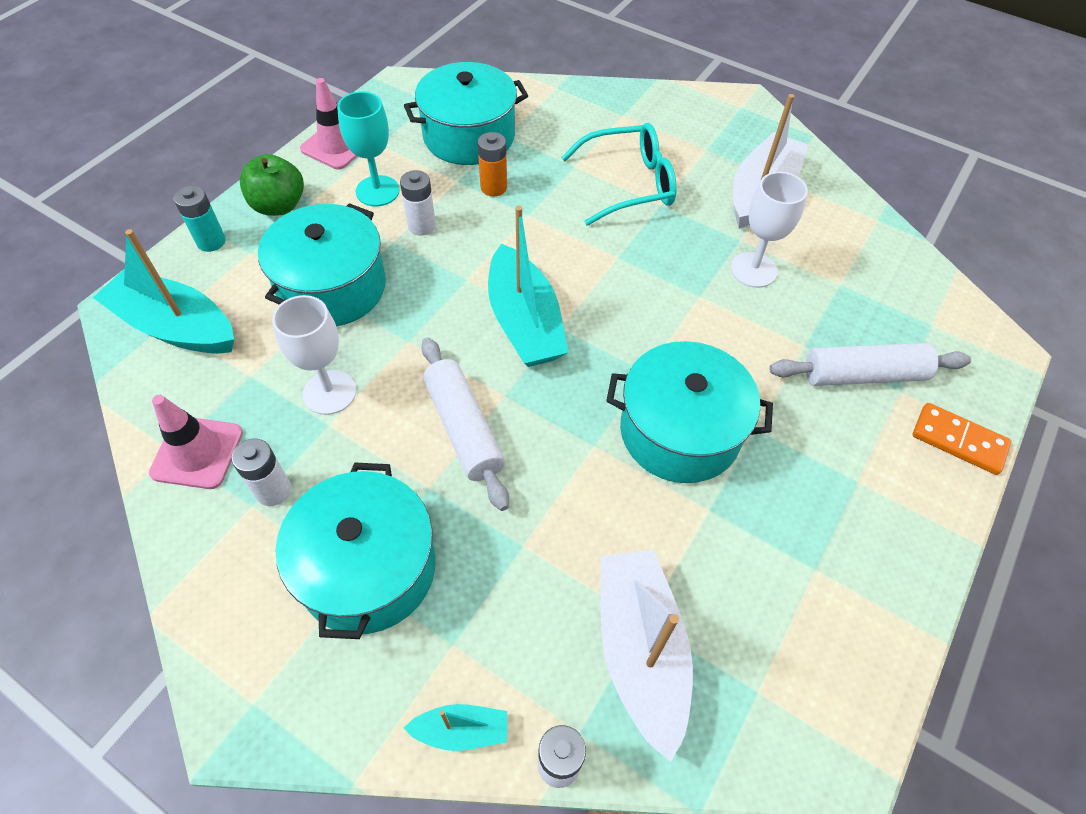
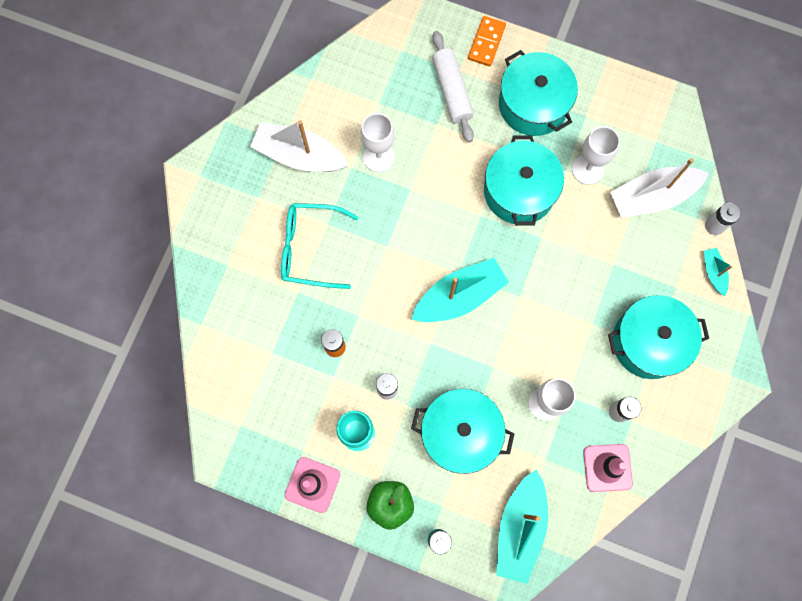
camera: 100 degrees left, 20 degrees up
turquoise pot [404,62,528,165] -> turquoise pot moved to [499,50,578,136]
white rolling pin [421,337,509,511] -> none
turquoise glasses [561,123,677,226] -> turquoise glasses turned 60 degrees counterclockwise [281,203,359,289]
none -> white goblet [572,126,620,185]

